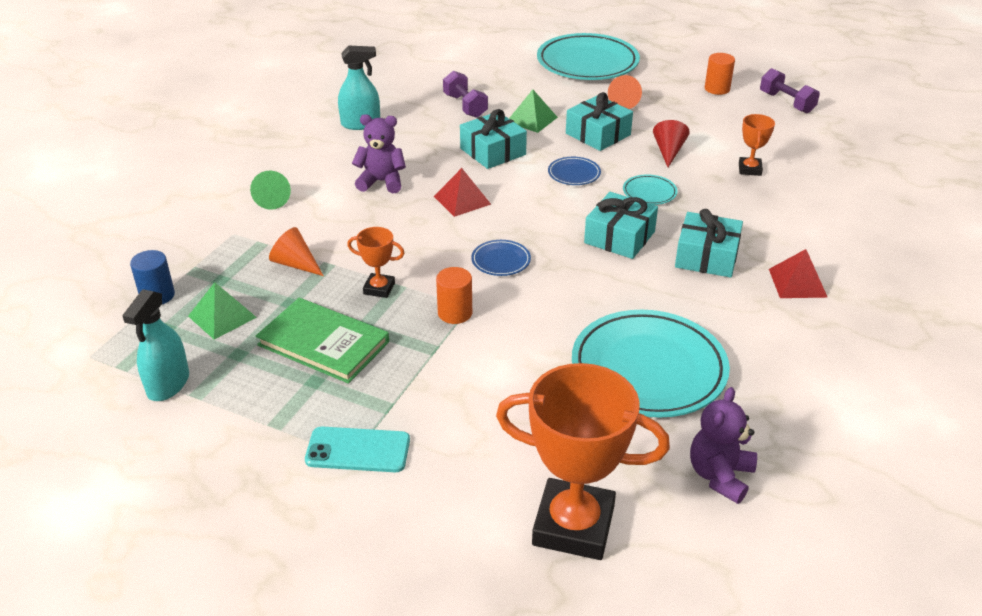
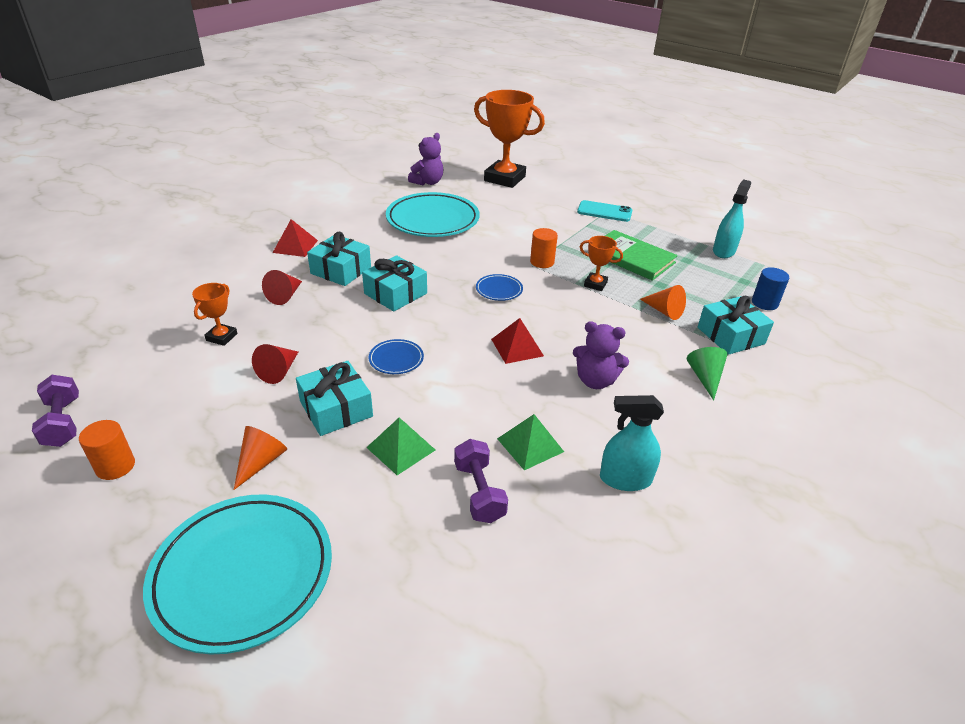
camera: 170 degrees left, 0 degrees up
green pyramid [188,282,257,340] -> green pyramid moved to [497,414,564,470]
turquoise gift [460,109,527,169] -> turquoise gift moved to [698,296,774,355]
turquoise plate [623,174,678,205] -> none
none -> red cone [262,270,302,305]

